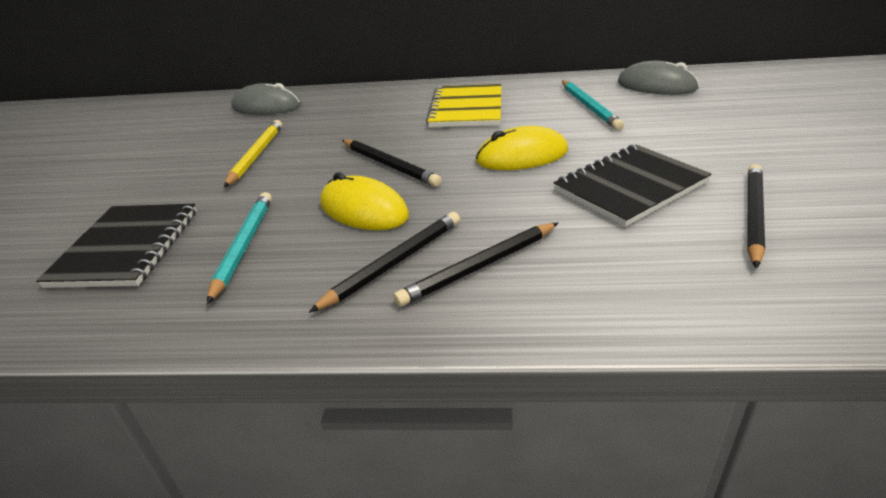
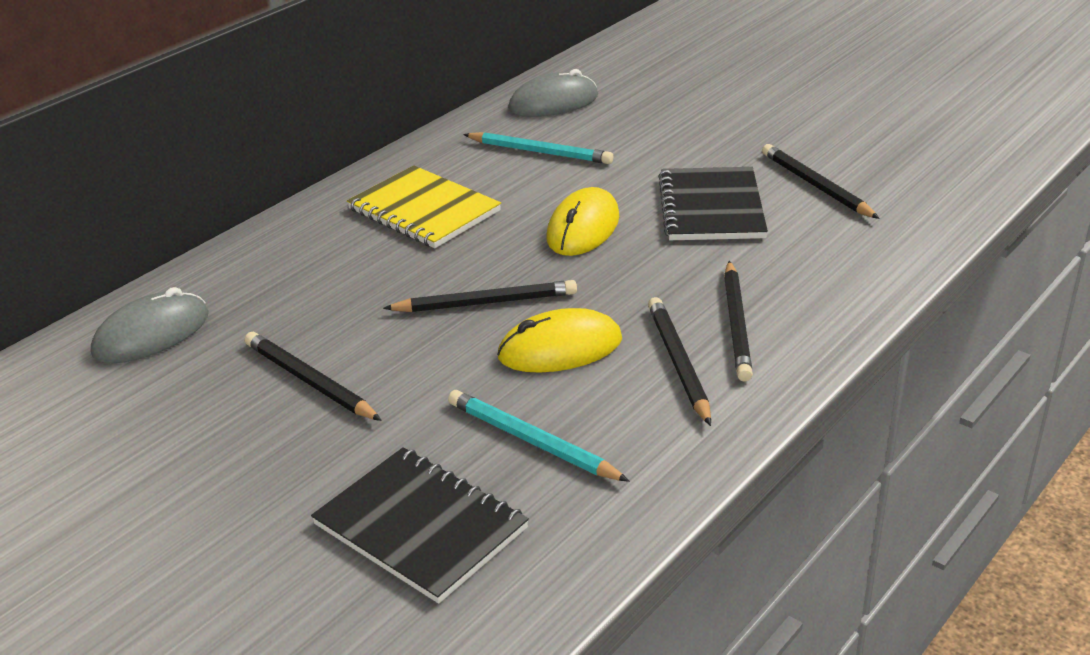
camera: 55 degrees left, 0 degrees up
yellow pencil [224,120,282,187] -> black pencil [245,332,382,421]

